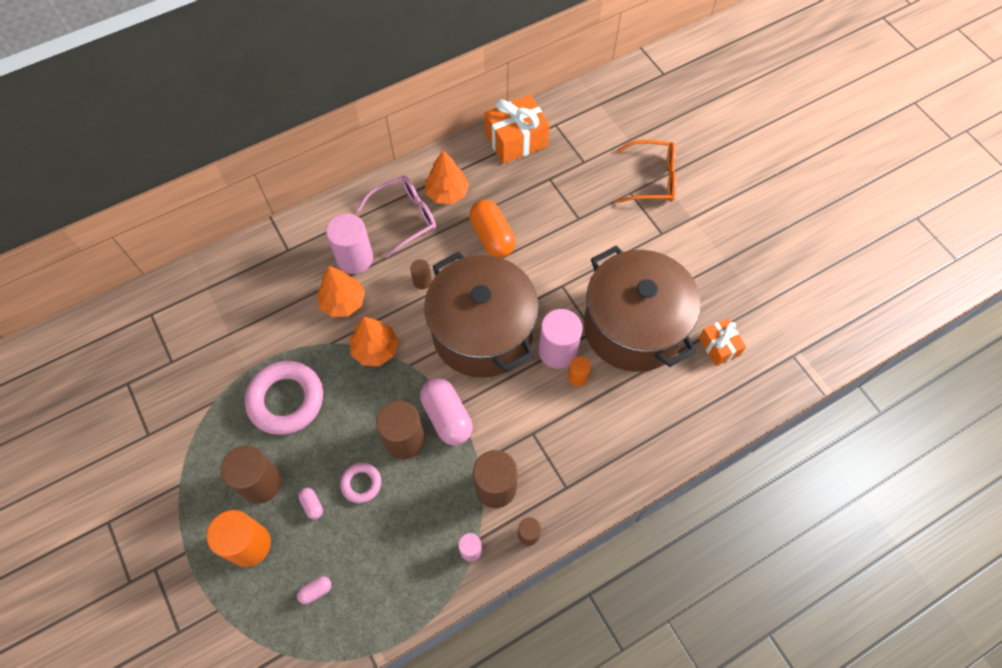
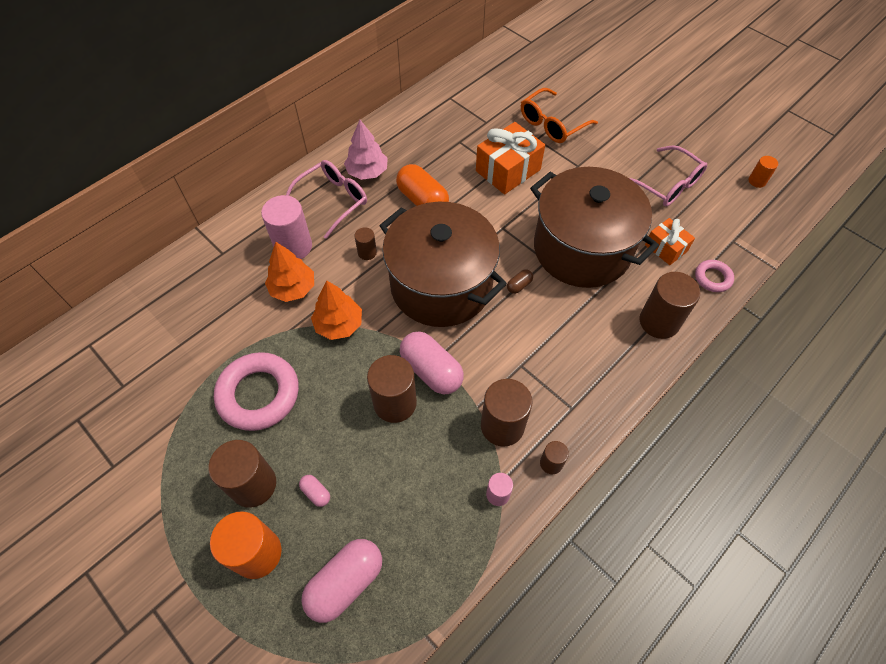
camera: 15 degrees left, 5 degrees down
pink capsule [297,576,331,604] -> pink capsule [301,539,382,623], size x2.23
pink ring [340,463,381,503] -> pink ring moved to [695,260,734,292]
orange tree [425,150,469,204] -> pink tree [344,120,388,180]
orange gift [485,95,550,164] -> orange gift moved to [476,122,545,194]
pink cylinder [539,309,582,369] -> brown capsule [507,269,533,294]
orange cylinder [568,356,591,386] -> orange cylinder moved to [748,156,778,188]
orange glasses [616,140,676,203] -> orange glasses turned 150 degrees clockwise [521,88,598,143]
none -> pink glasses [629,146,707,206]
none -> brown cylinder [640,272,700,339]

